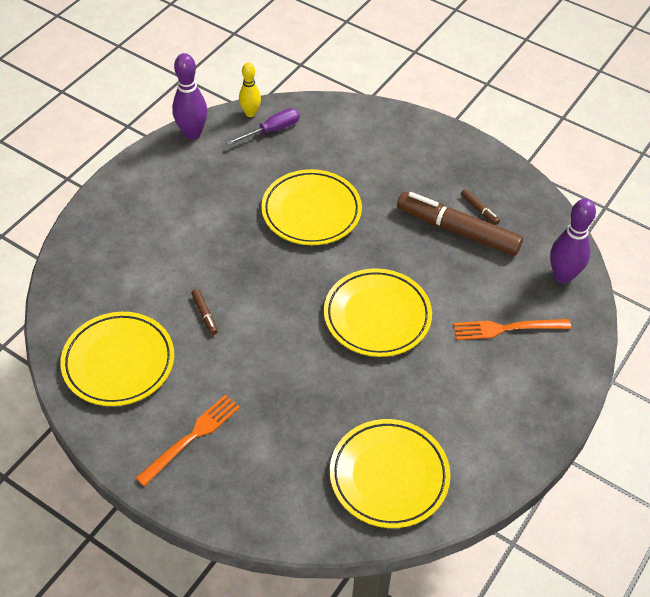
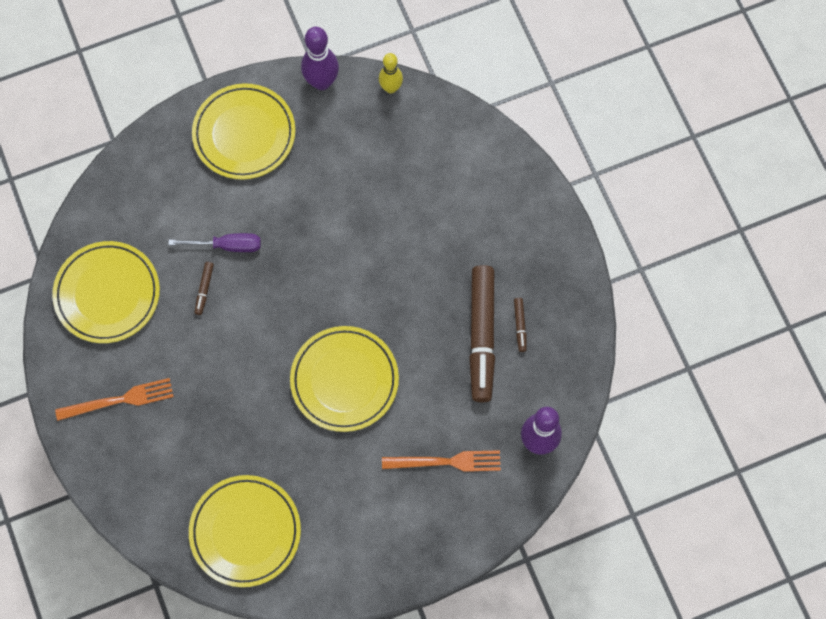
camera: 35 degrees right, 20 degrees up
purple screwdriver [226,108,300,146] -> purple screwdriver moved to [168,233,261,252]
yellow plate [261,169,362,245] -> yellow plate moved to [192,83,296,179]
brown marker [397,192,523,256] -> brown marker turned 150 degrees counterclockwise [469,265,495,402]
orange fork [453,319,571,340] -> orange fork turned 150 degrees clockwise [382,450,501,472]

